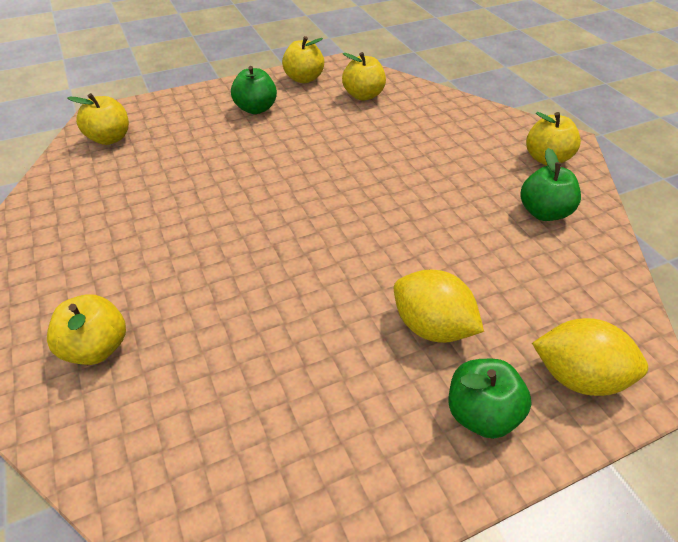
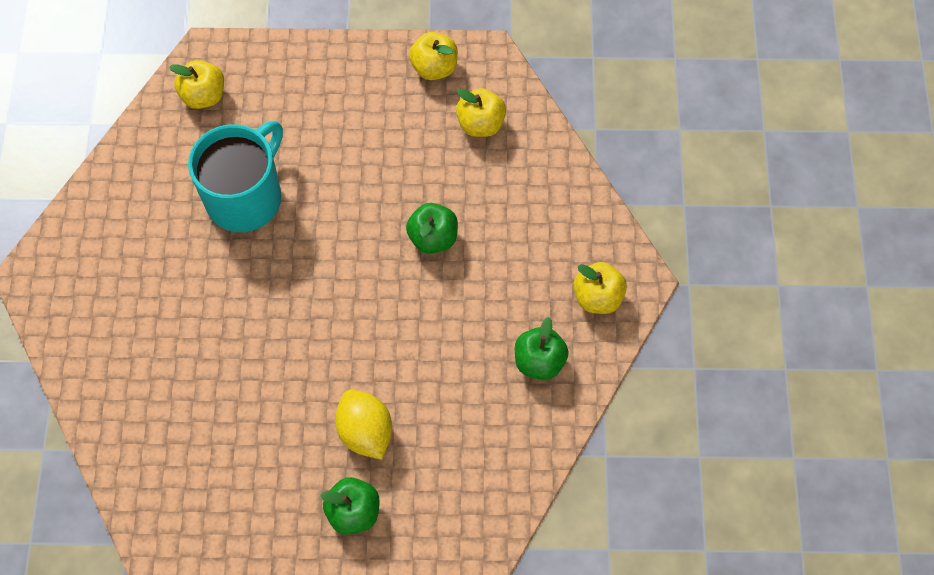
camera: 25 degrees right, 20 degrees up
yellow apple [47,294,126,365] -> none
green apple [231,66,277,114] -> green apple moved to [406,203,458,254]
yellow lemon [532,318,648,396] -> none
none -> turquoise mug [188,121,283,232]

